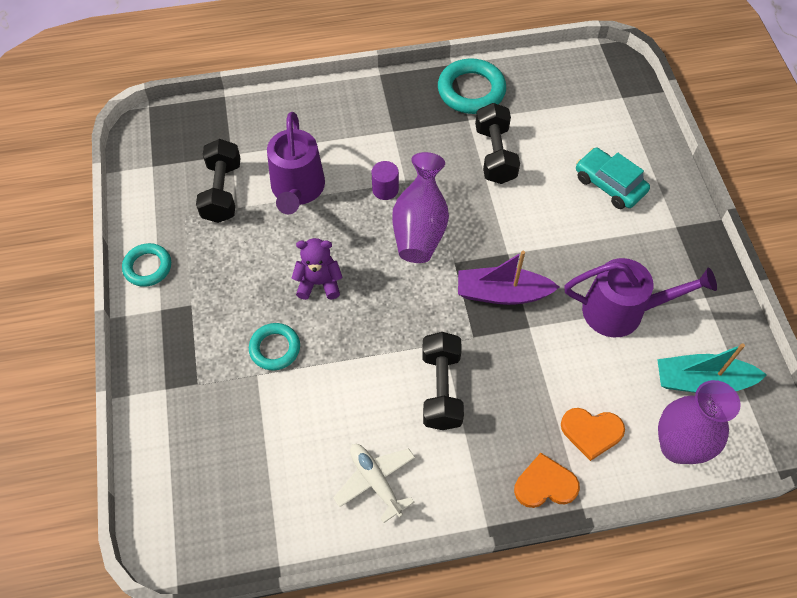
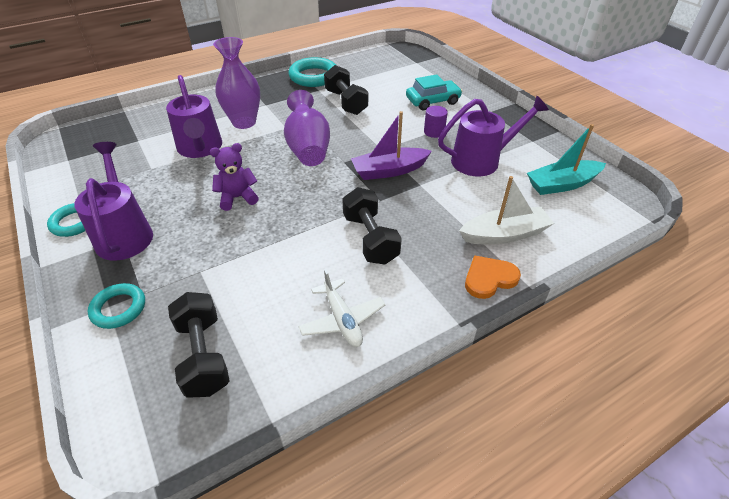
camera: 20 degrees left, 15 degrees down
black dumbbell [196,139,241,223] -> black dumbbell moved to [168,292,230,398]
turquoise ring [249,323,300,370] -> turquoise ring moved to [88,283,145,329]
white plane [334,444,415,523] -> white plane turned 150 degrees counterclockwise [298,269,386,347]
purple cylinder [371,161,399,200] -> purple cylinder moved to [424,106,448,138]
orange heart [561,408,625,461] -> white boat [459,176,554,245]
turquoise car [576,148,650,209] -> turquoise car turned 135 degrees clockwise [406,74,462,110]
purple vase [658,380,741,464] -> purple vase moved to [213,37,260,129]
none -> purple watering can [74,142,153,261]

